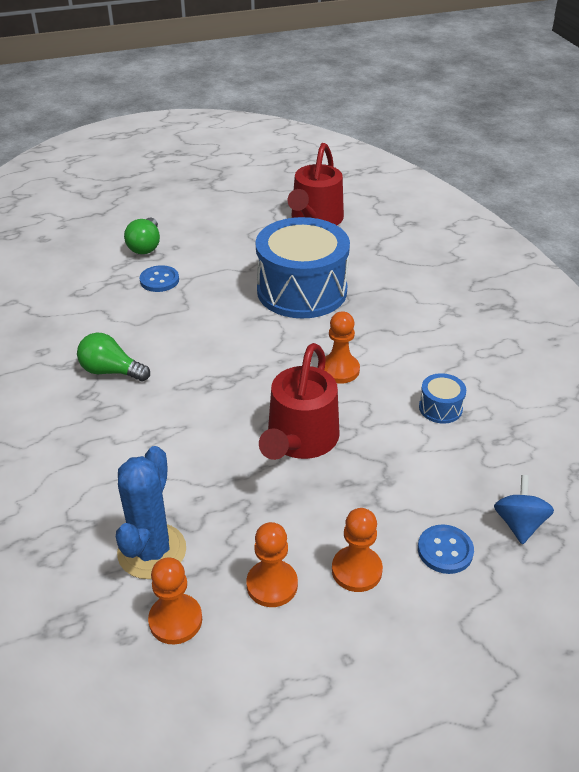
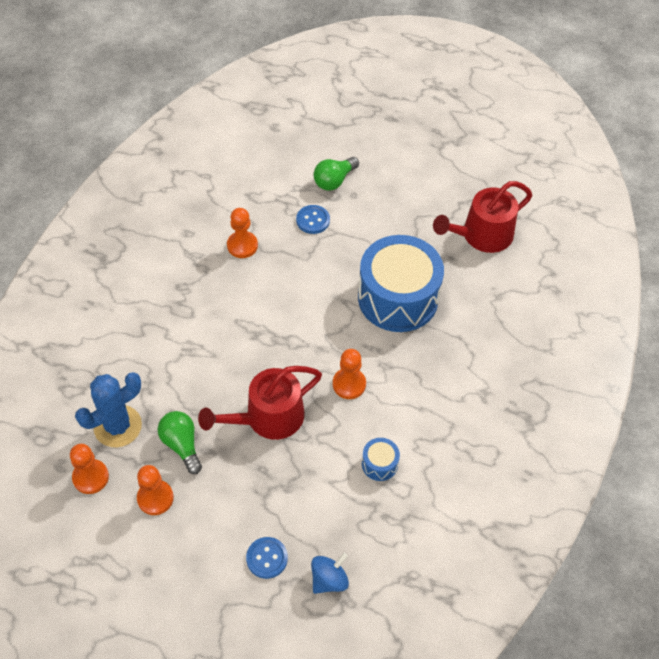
camera: 40 degrees right, 15 degrees up
green light bulb [77,333,150,381] -> green light bulb moved to [157,411,202,474]
orange pawn [332,508,383,592] -> orange pawn moved to [227,208,258,258]

